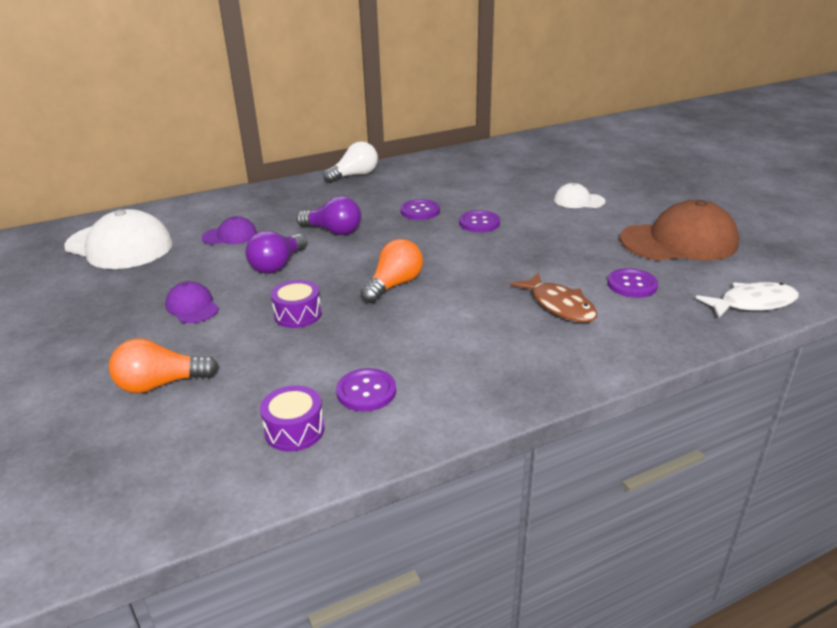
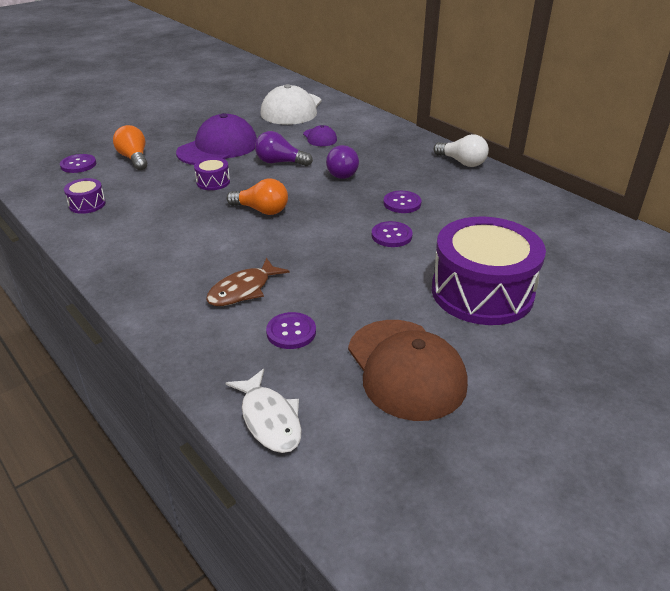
camera: 75 degrees right, 5 degrees up
purple cap [165,281,219,323] -> purple cap [176,113,257,165], size x2.05
purple button [336,368,396,411] -> purple button moved to [60,154,96,173]
white cap [554,183,605,208] -> purple drum [432,217,546,325]

